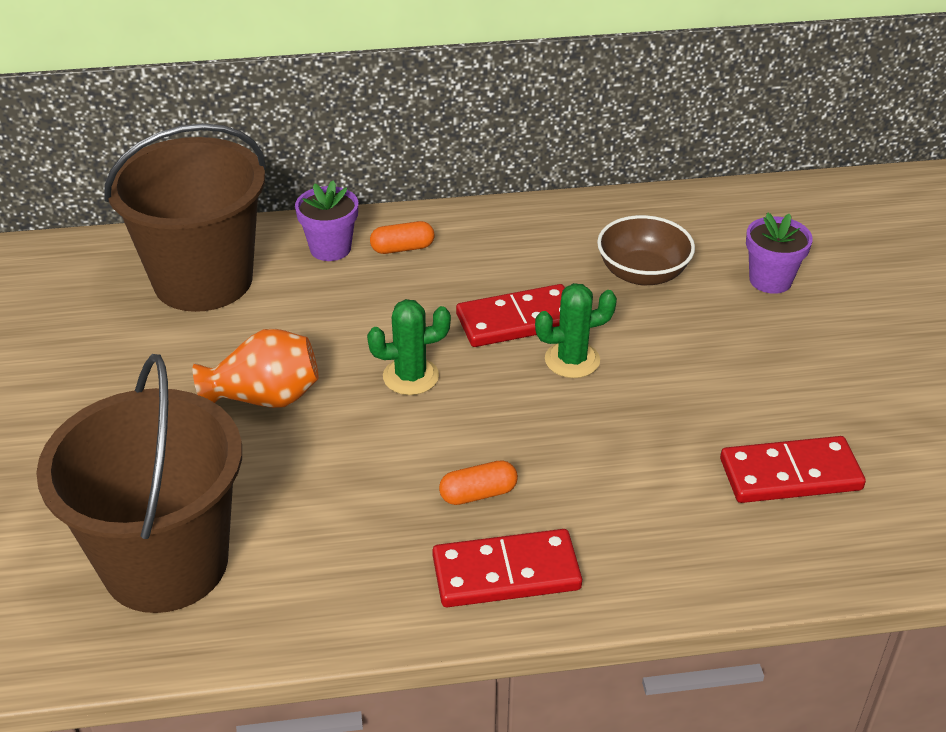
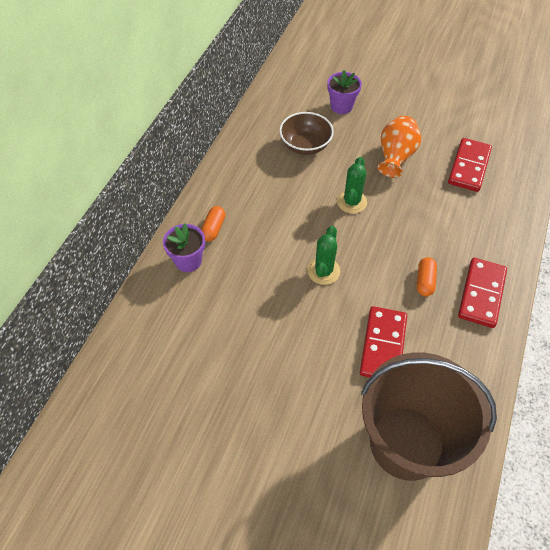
camera: 60 degrees left, 15 degrees up
brown bucket [104,123,266,312] -> none
orange vase [193,328,319,408] -> orange vase moved to [378,116,421,177]
red domino [456,284,565,347] -> red domino moved to [360,306,407,377]

